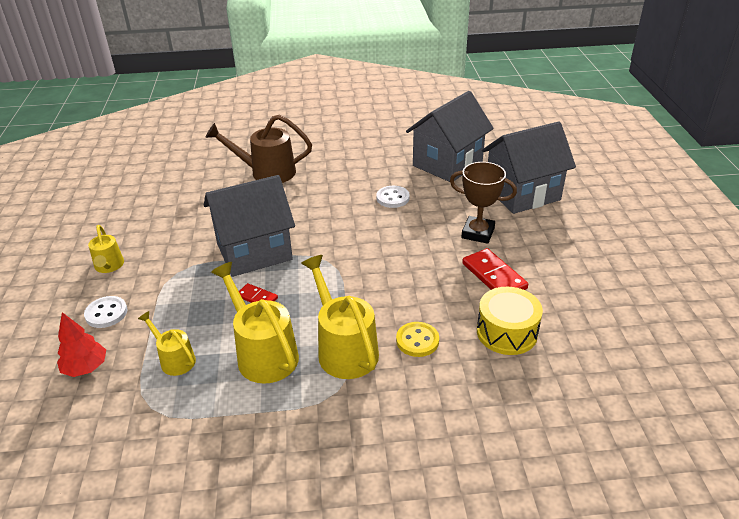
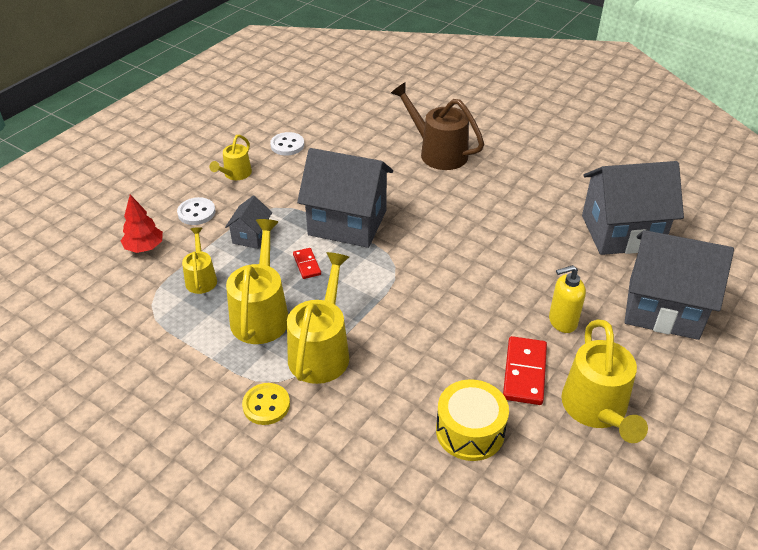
camera: 40 degrees right, 5 degrees up
white button [376,186,410,208] -> white button moved to [270,132,304,155]
yellow button [396,322,439,357] -> yellow button moved to [242,383,290,425]
brown trophy [450,162,517,244] -> yellow soap dispenser [549,265,586,333]
none -> grey house [225,196,272,249]
none -> yellow watering can [561,320,648,443]

